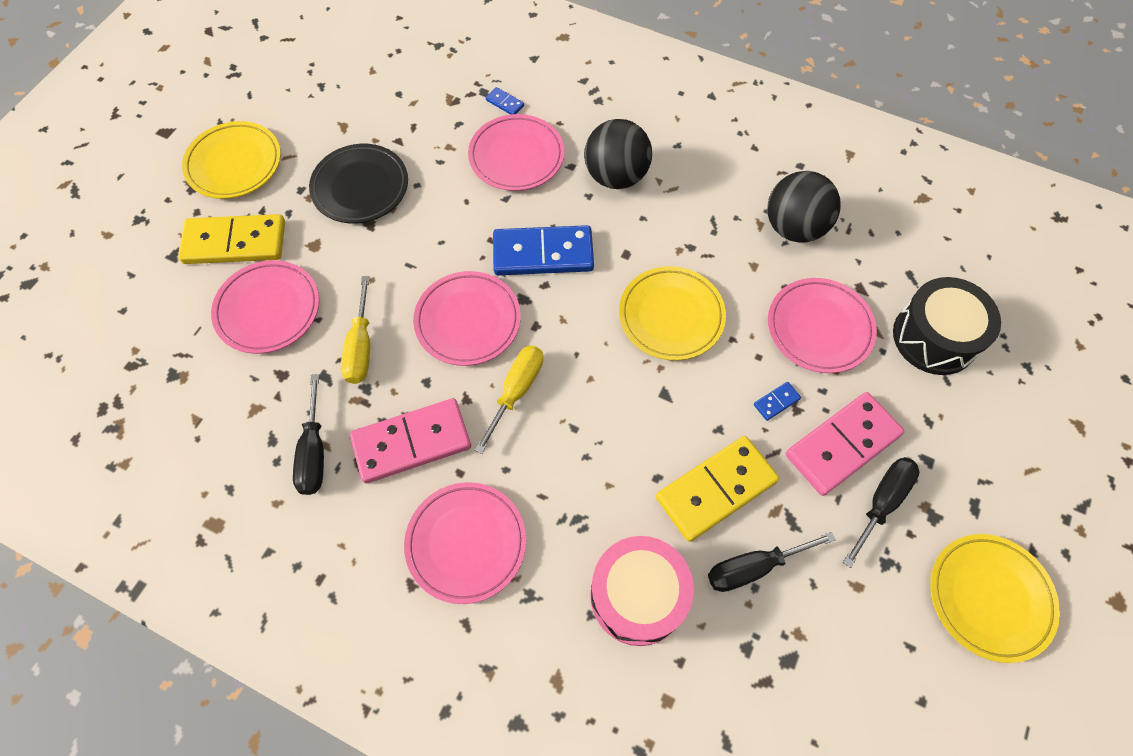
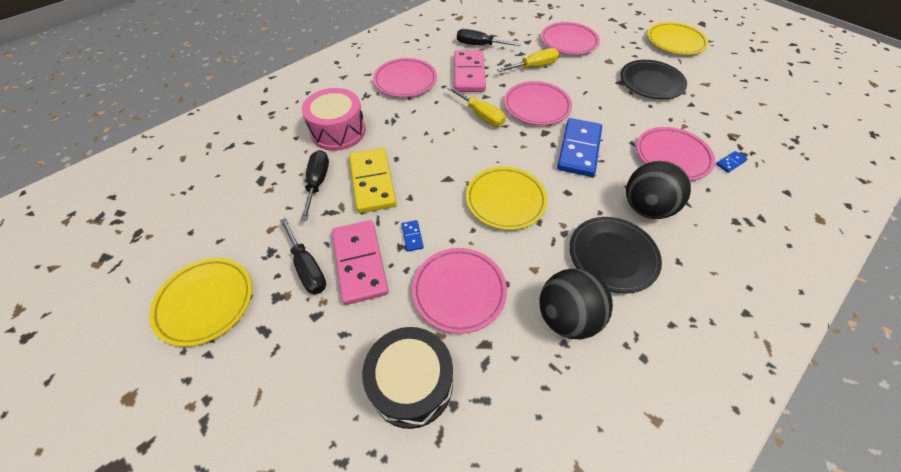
camera: 110 degrees right, 10 degrees down
yellow domino [178,214,285,264] -> none
yellow screwdriver [341,276,370,384] -> yellow screwdriver turned 135 degrees clockwise [497,48,559,72]
none -> black plate [569,217,662,294]

